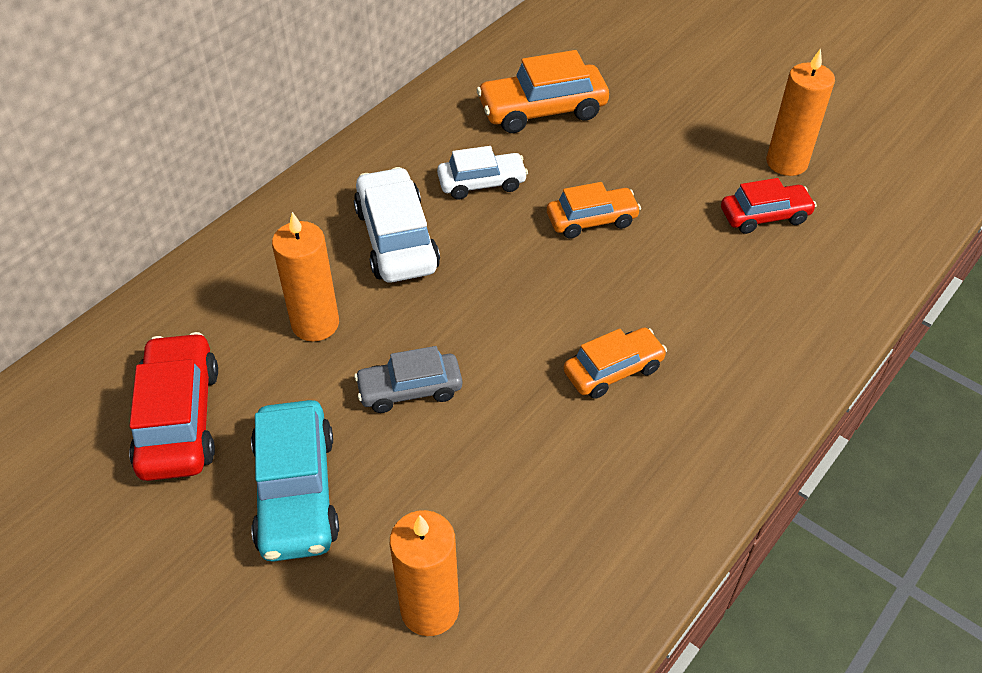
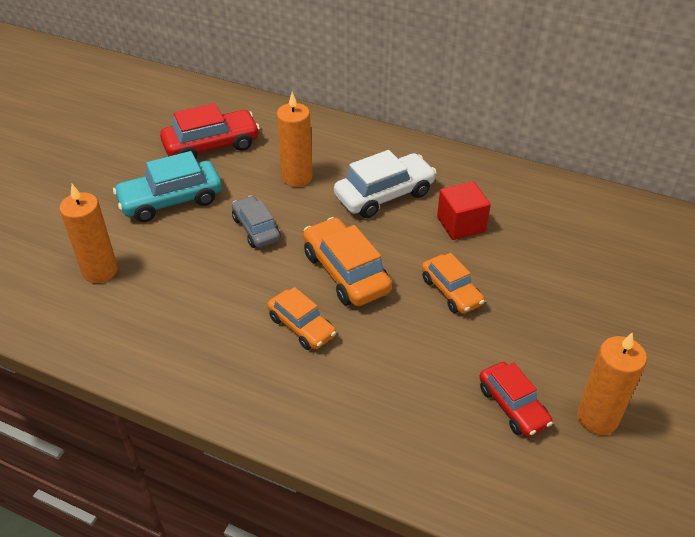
camera: 75 degrees right, 5 degrees down
white car [437,146,528,199] -> red cube [437,181,491,240]
orange car [477,50,609,133] -> orange car moved to [303,217,392,306]

